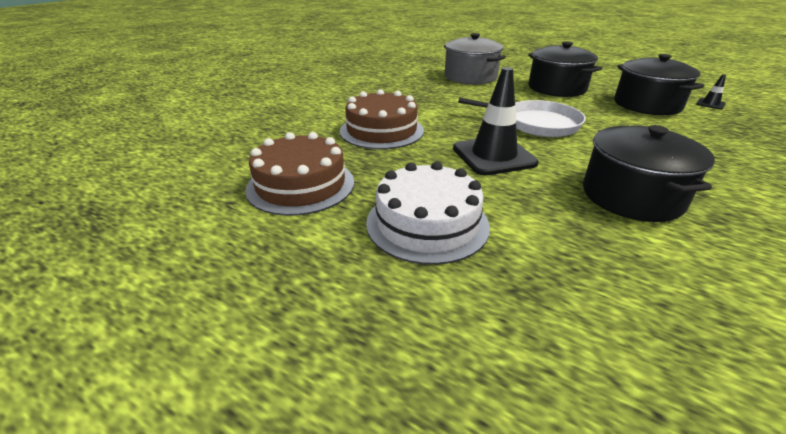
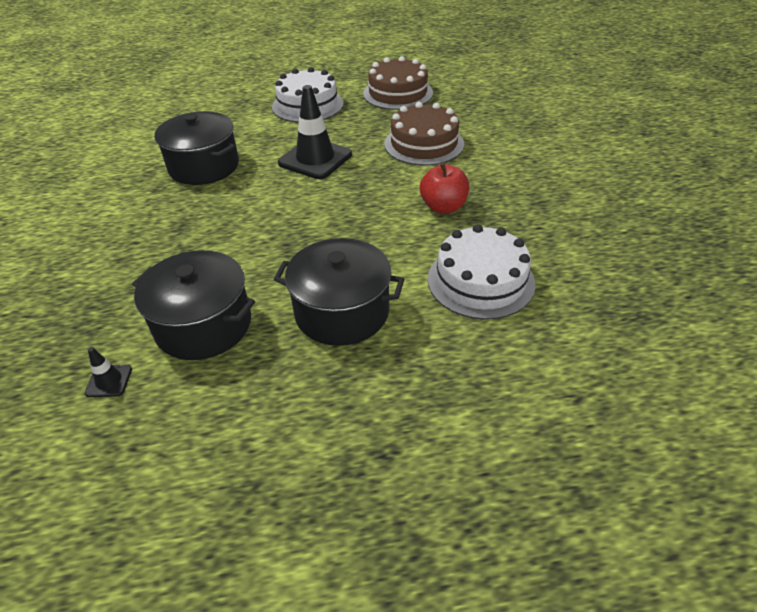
camera: 140 degrees right, 10 degrees up
grey pot [444,33,506,85] -> white cake [428,224,535,320]
white pan [458,98,586,137] -> none
none -> red apple [420,162,469,213]

